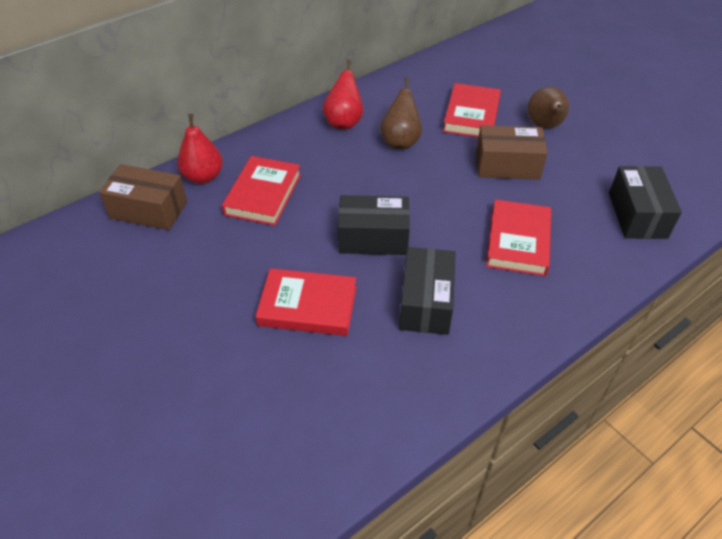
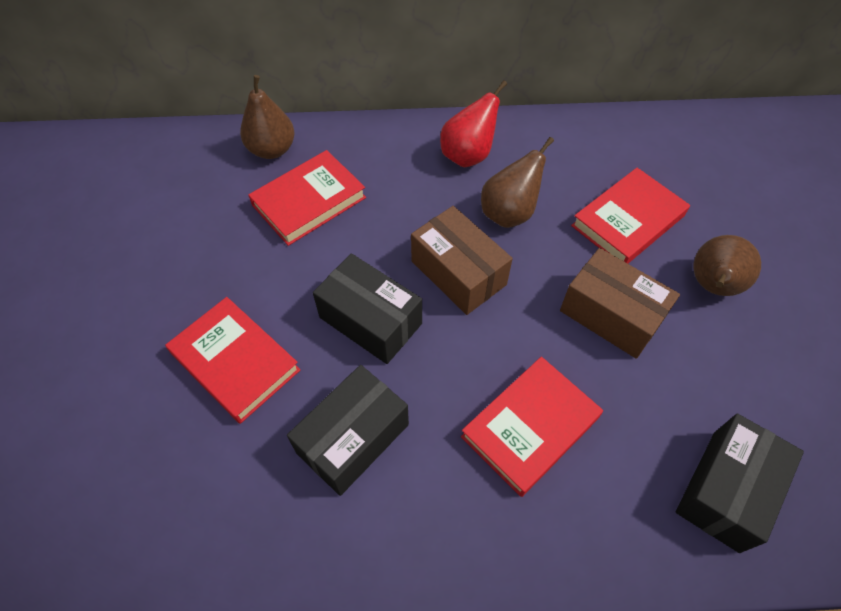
camera: 35 degrees right, 10 degrees up
brown box [99,164,187,230] -> brown box moved to [411,206,513,315]
red pear [177,114,223,184] -> brown pear [240,75,295,159]

